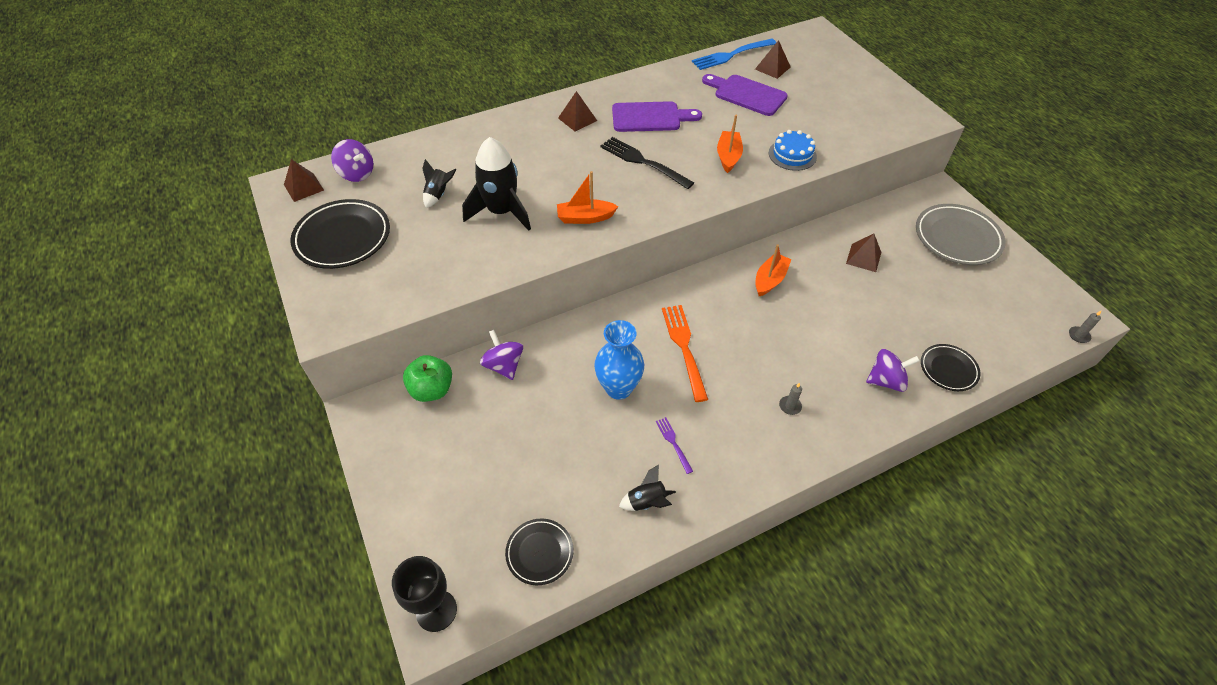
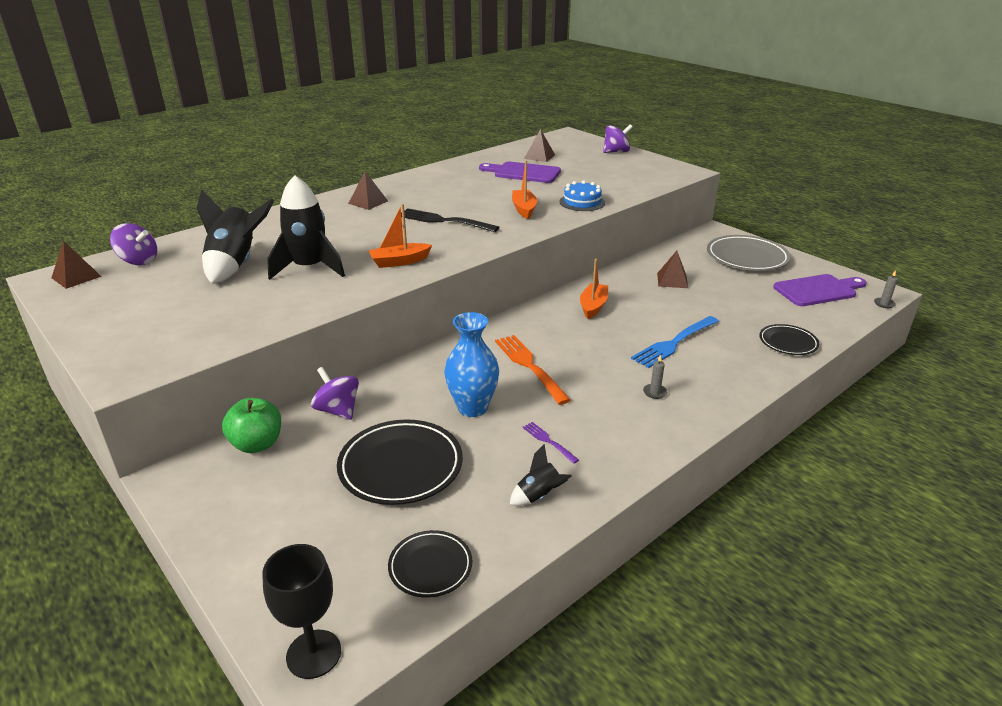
camera: 15 degrees left, 20 degrees down
black plate [290,199,390,269] -> black plate moved to [337,419,463,505]
black rocket [422,159,457,208] -> black rocket [197,190,274,284], size x2.00
purple cutting board [612,101,702,132] -> purple cutting board moved to [773,274,867,306]
blue fork [692,39,776,70] -> blue fork moved to [631,316,719,368]
purple spinning top [866,349,920,392] -> purple spinning top moved to [603,124,633,153]

